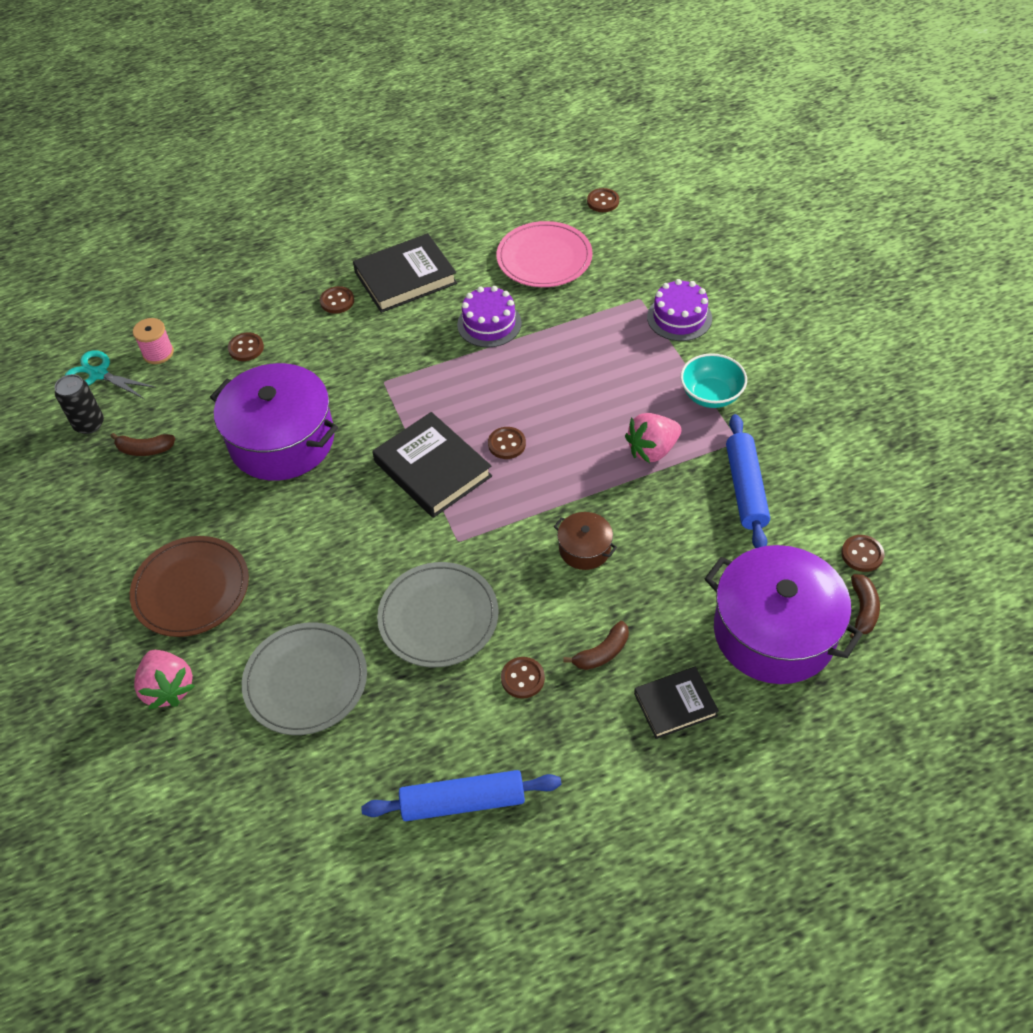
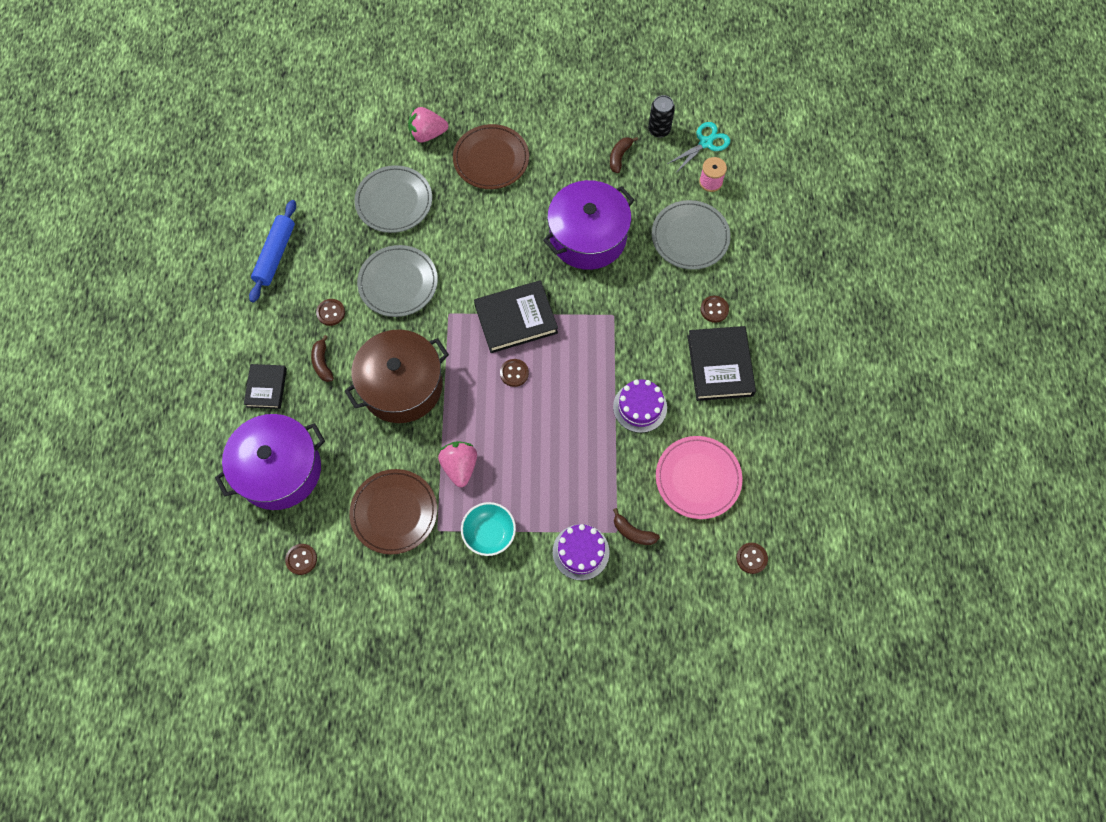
camera: 110 degrees right, 15 degrees up
brown button [228,333,264,361] -> grey plate [652,200,731,270]
brown pot [554,512,617,570] -> brown pot [345,330,449,423], size x2.21
blue rolling pin [726,414,770,548] -> brown plate [350,469,437,555]
brown banana [850,574,880,638] -> brown banana moved to [613,508,660,545]

